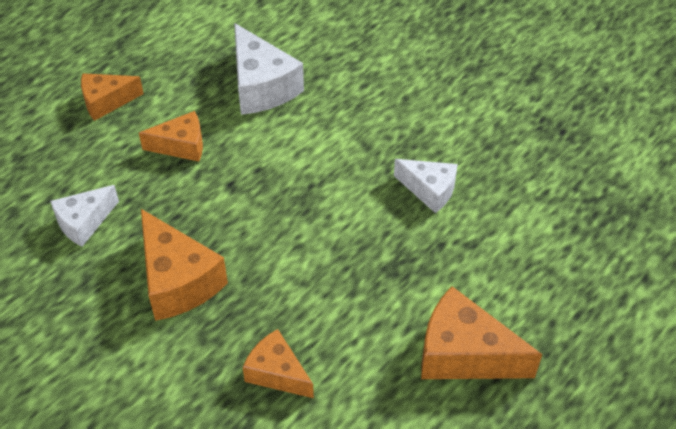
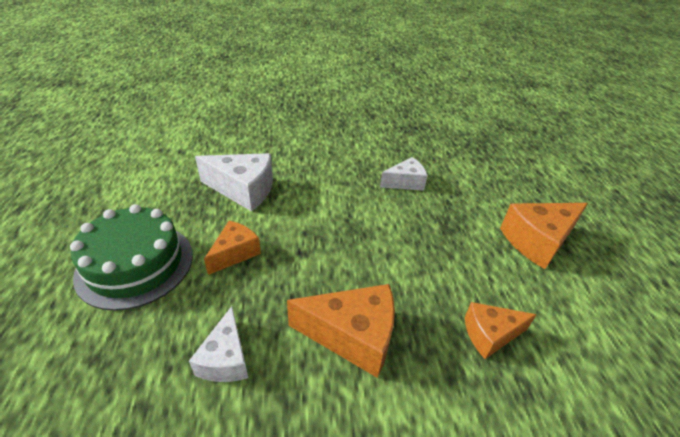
camera: 50 degrees left, 10 degrees down
orange cheese [81,73,144,121] -> green cake [70,204,193,311]

